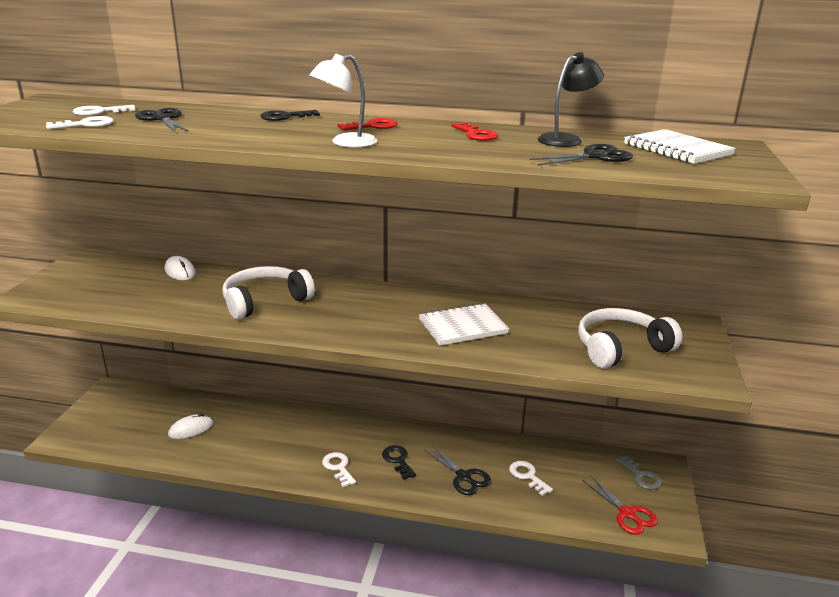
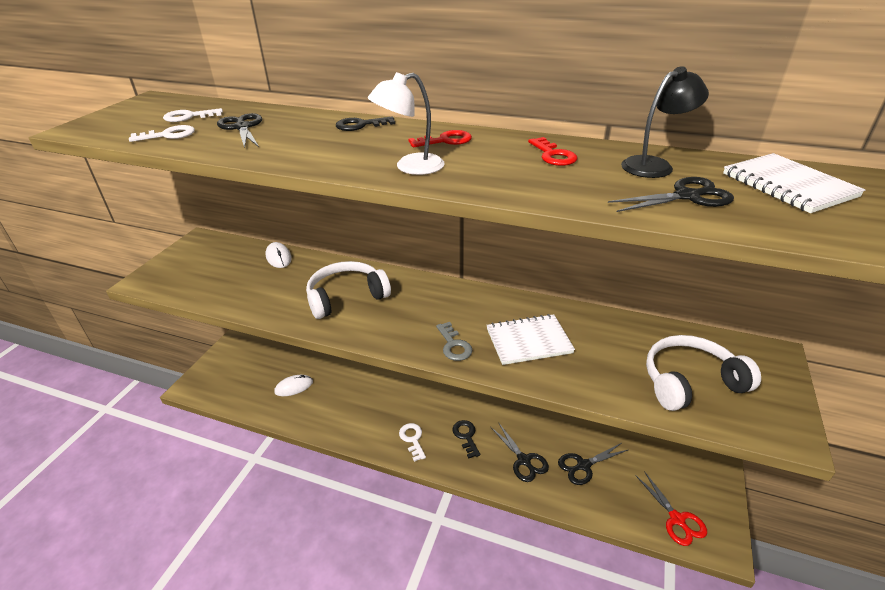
camera: 10 degrees right, 10 degrees up
white key [509,461,553,496] -> black scissors [558,443,628,485]
grey key [616,455,662,490] -> grey key moved to [436,322,473,361]

